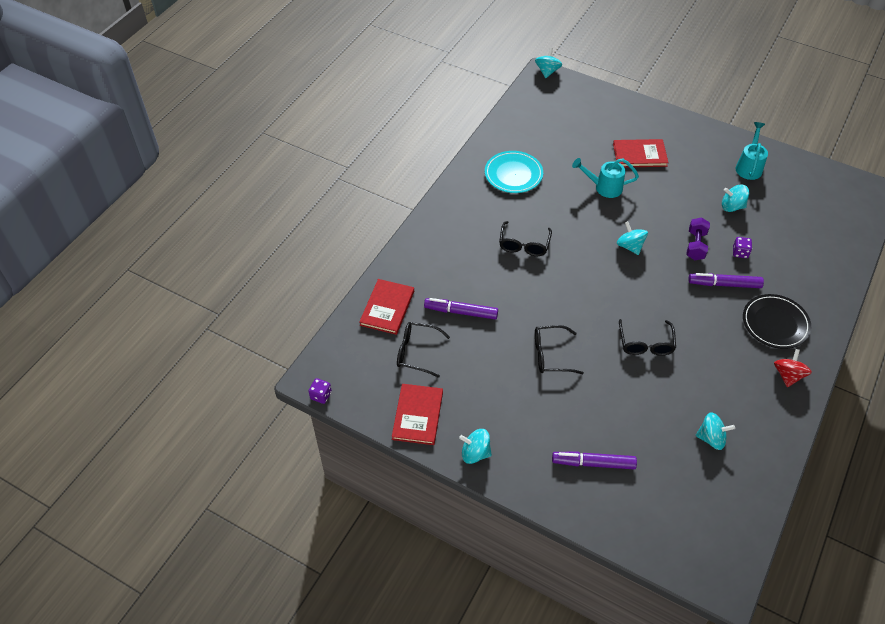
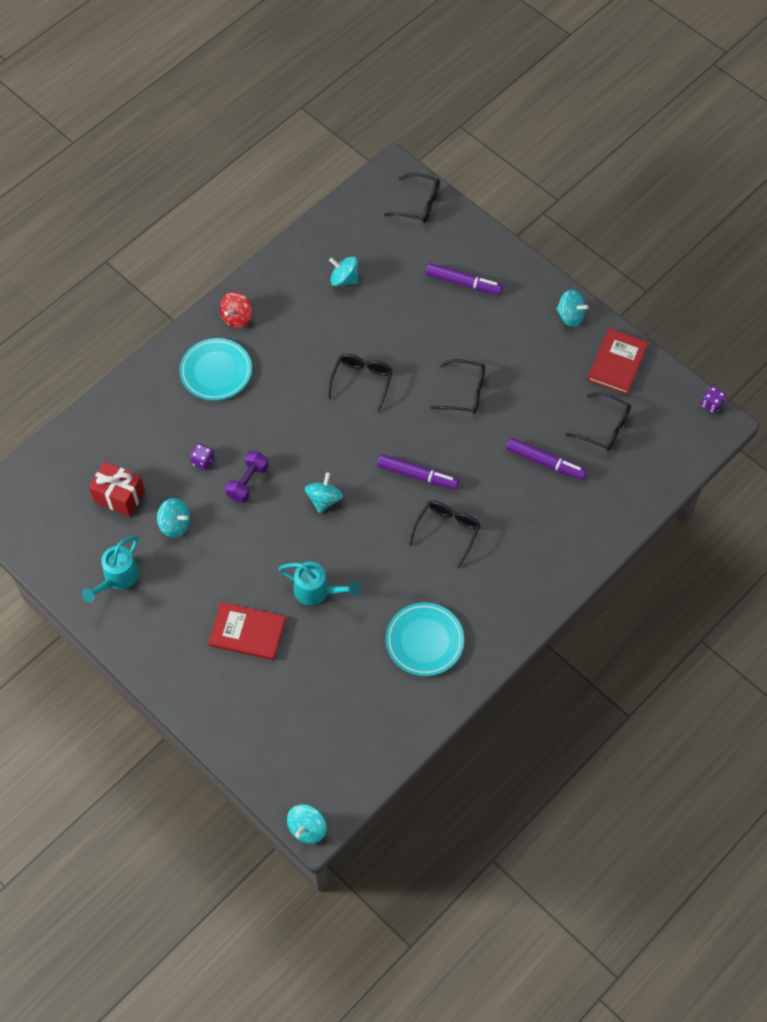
camera: 165 degrees left, 10 degrees up
red book [359,279,414,335] -> none
turquoise spinning top [617,221,648,255] -> turquoise spinning top turned 150 degrees counterclockwise [305,472,343,513]
purple marker [688,273,764,288] -> purple marker moved to [377,454,459,489]
black plate [743,294,811,349] -> turquoise plate [180,338,252,400]
none -> red gift [89,461,145,517]
none -> black glasses [384,172,440,223]

